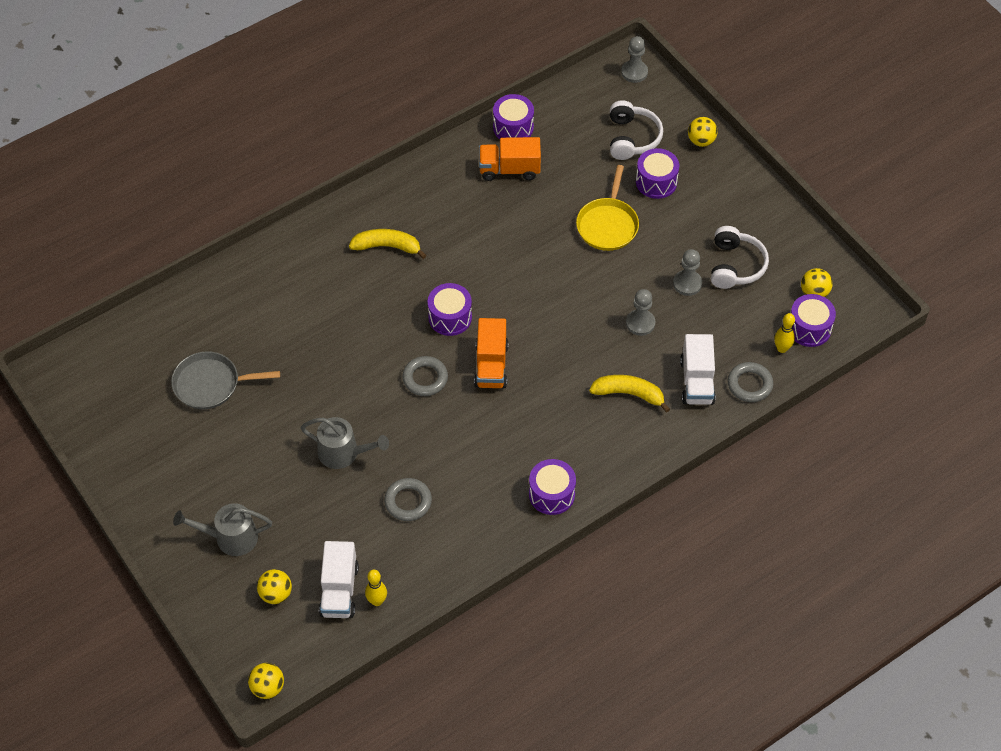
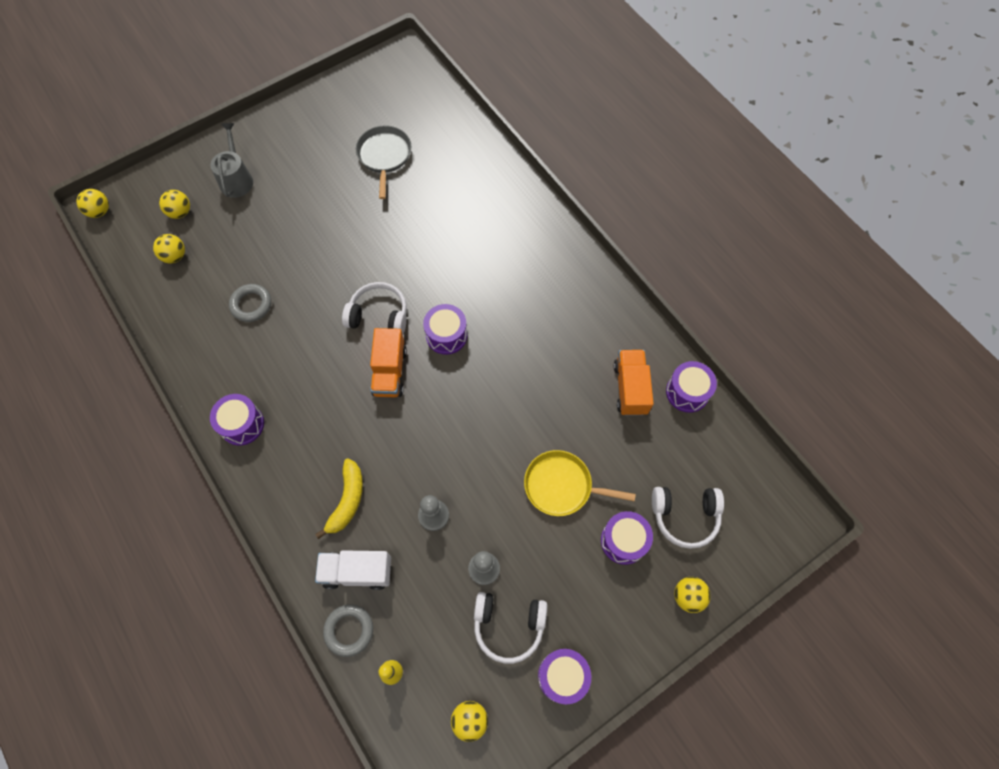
camera: 90 degrees right, 10 degrees up
grey watering can [301,417,389,469] -> none
white truck [319,541,359,618] -> yellow ball [153,234,185,264]
yellow banana [349,229,427,259] -> none
yellow bowling pin [365,570,387,606] -> none
grey ring [402,356,448,396] -> white headphones [342,282,407,335]
orange truck [474,318,509,388] -> orange truck turned 90 degrees counterclockwise [370,328,407,397]
grey pawn [621,36,648,83] -> none
purple drum [791,294,836,347] -> purple drum moved to [538,649,591,704]

